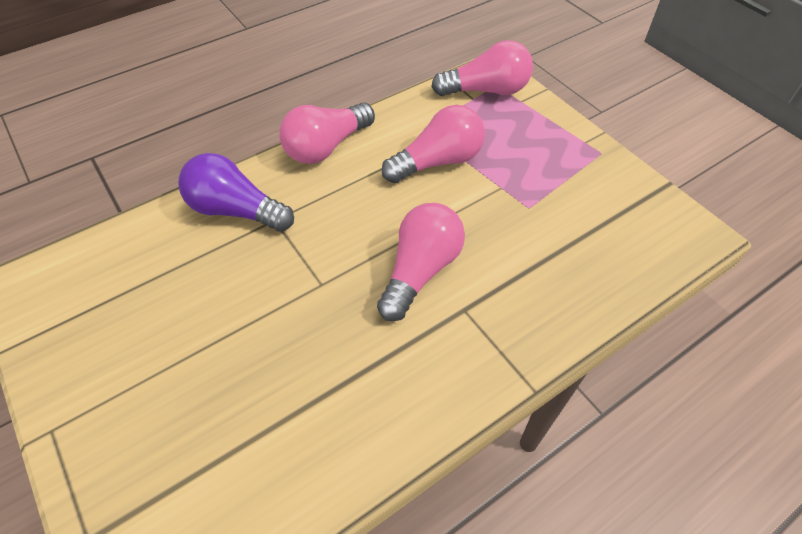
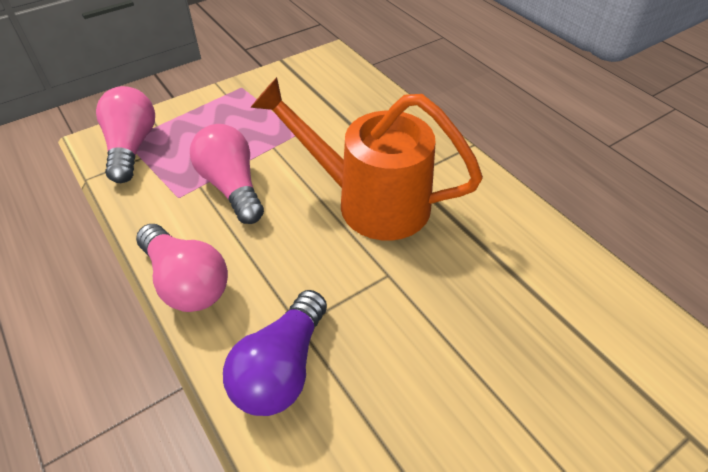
camera: 90 degrees left, 5 degrees down
pink light bulb [377,203,465,321] -> orange watering can [250,77,483,241]

